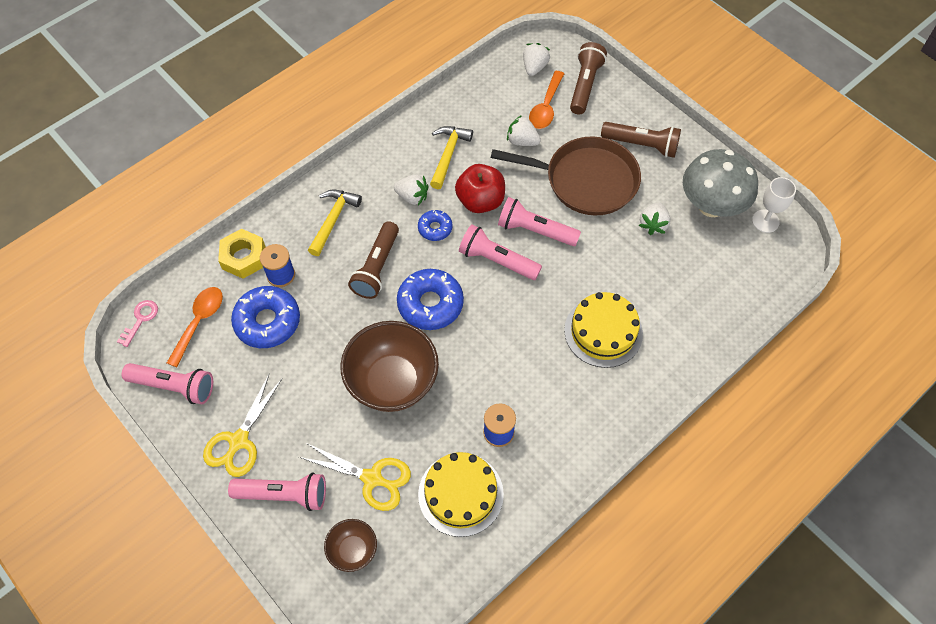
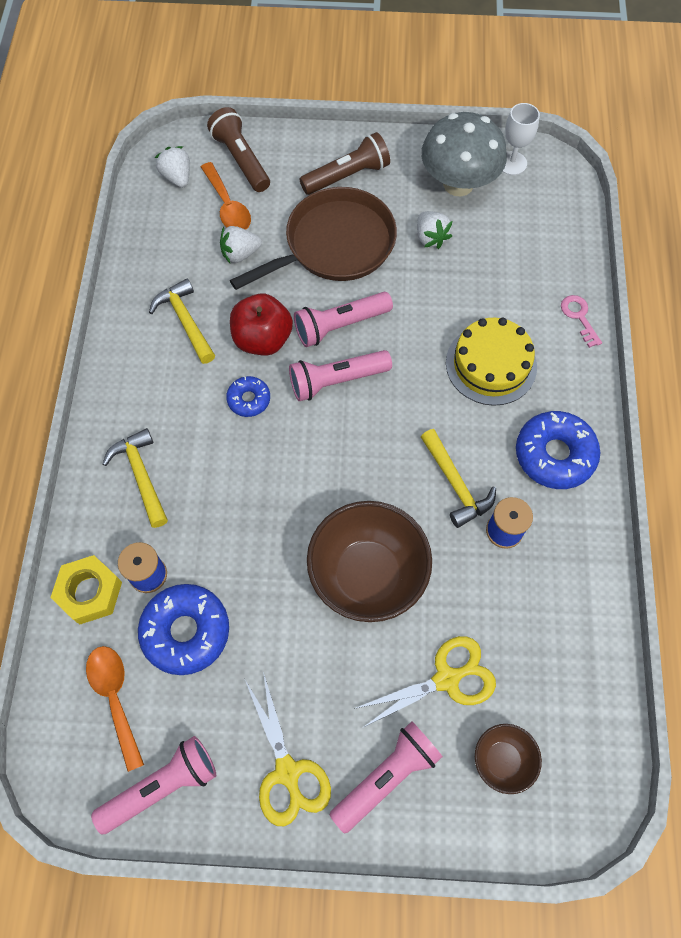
camera: 45 degrees left, 5 degrees up
pink key [117,300,158,347] -> pink key moved to [561,295,602,348]
brown flashlight [348,221,399,299] -> none
white strawberry [393,175,428,206] -> none
blue donut [397,269,464,330] -> blue donut moved to [516,411,600,489]
yellow cake [418,452,504,537] -> none
none -> yellow hammer [421,429,496,528]

